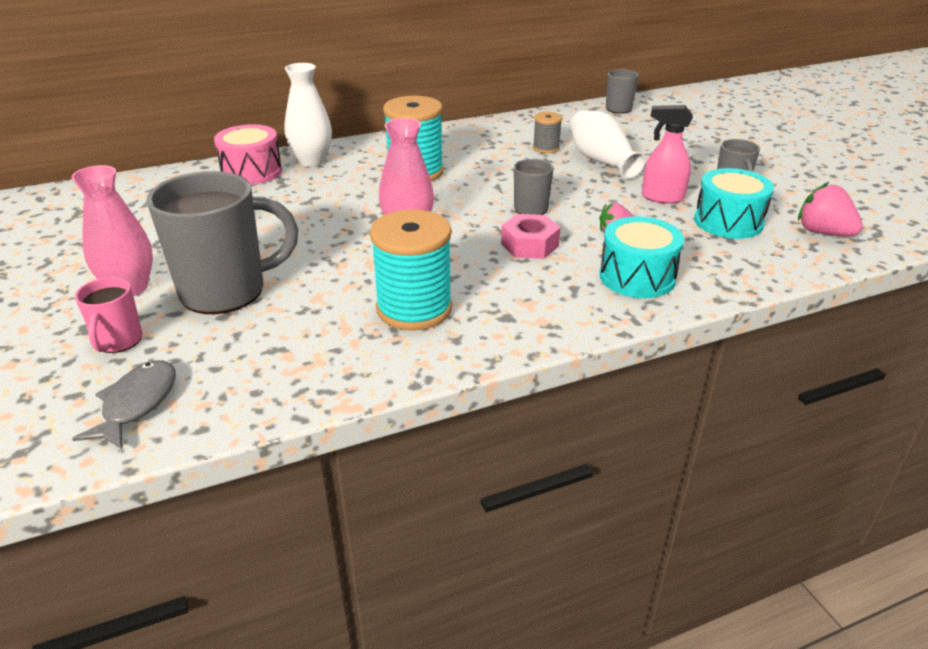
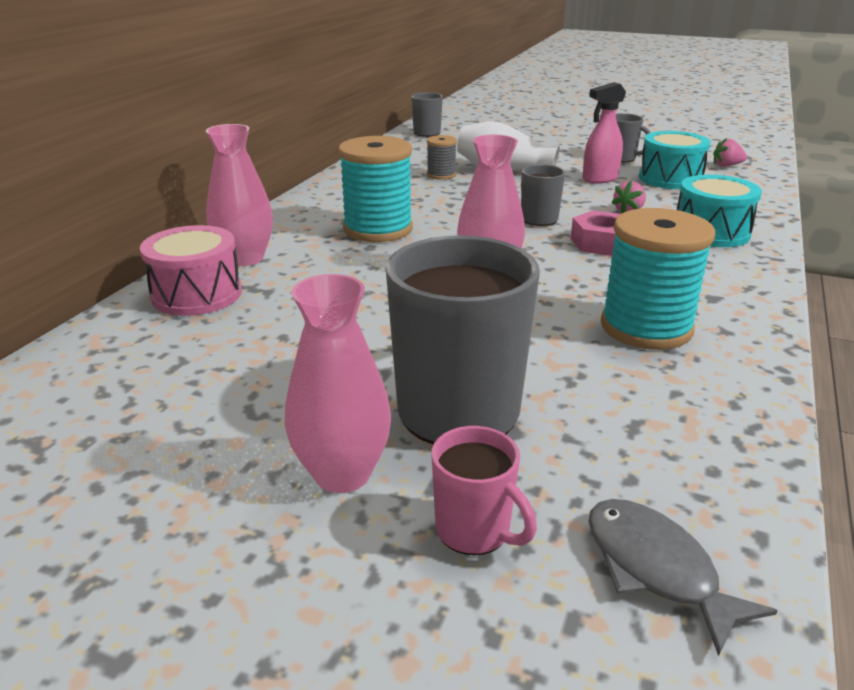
camera: 45 degrees left, 5 degrees down
white vase [284,63,332,166] -> pink vase [206,124,273,266]
pink strawberry [798,182,863,236] -> pink strawberry [713,137,747,167], size x0.63

